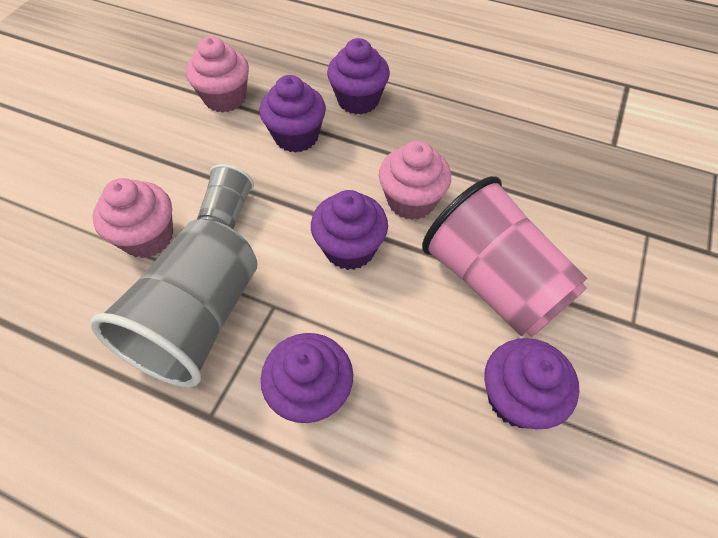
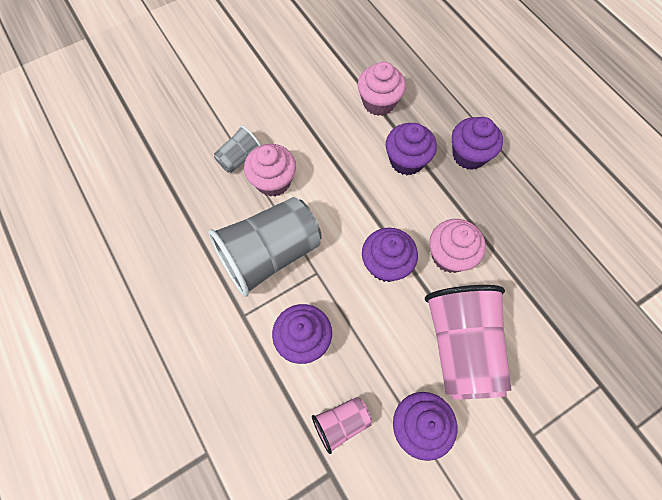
camera: 35 degrees right, 10 degrees up
grey cup [197,164,254,229] -> grey cup moved to [214,125,261,173]
none -> pink cup [312,397,372,454]

